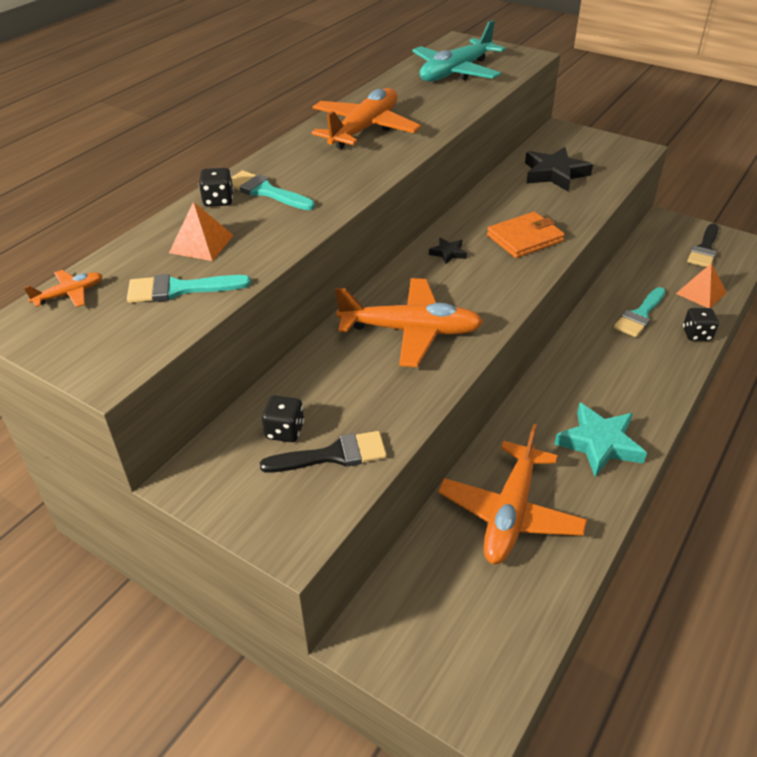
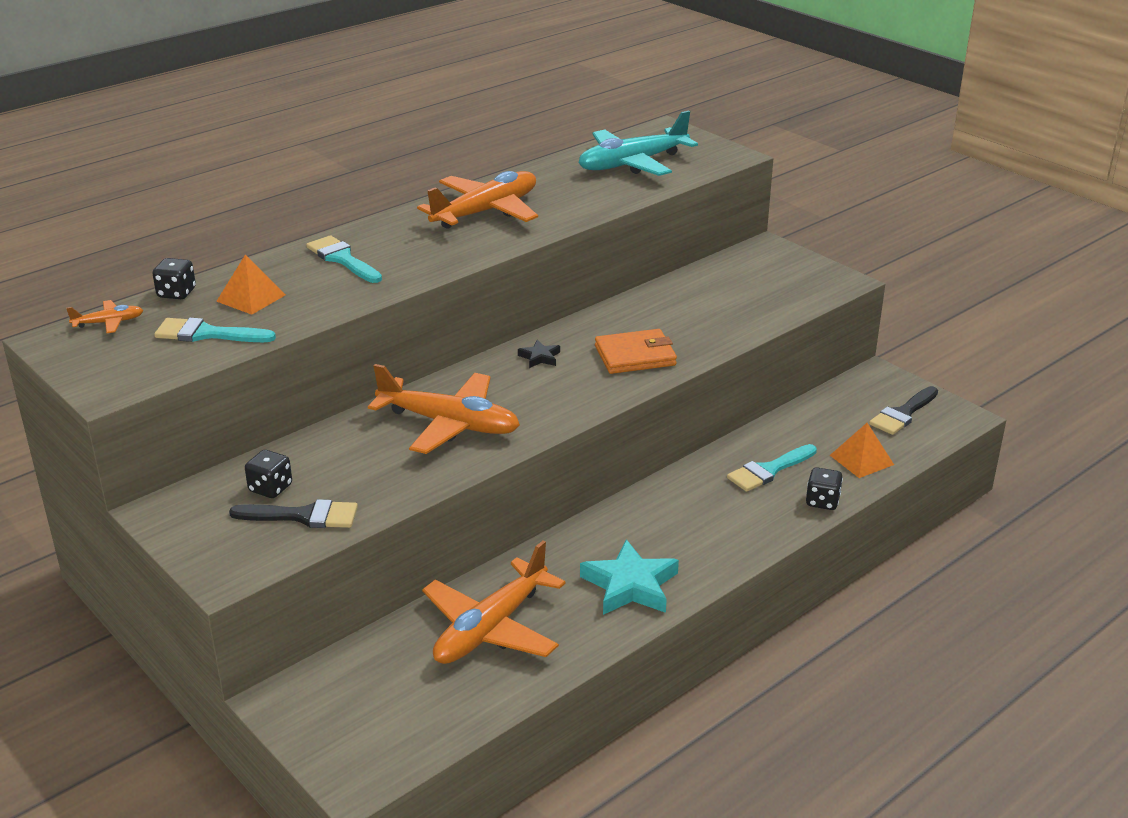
camera: 15 degrees right, 10 degrees down
black dice [199,168,234,207] -> black dice moved to [153,258,196,299]
black star [525,147,593,191] -> none

